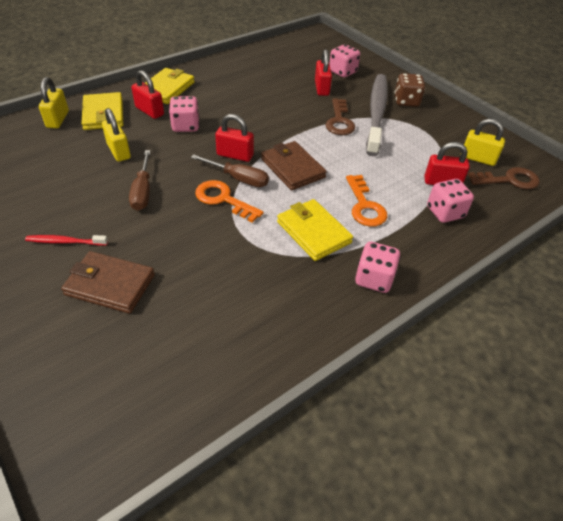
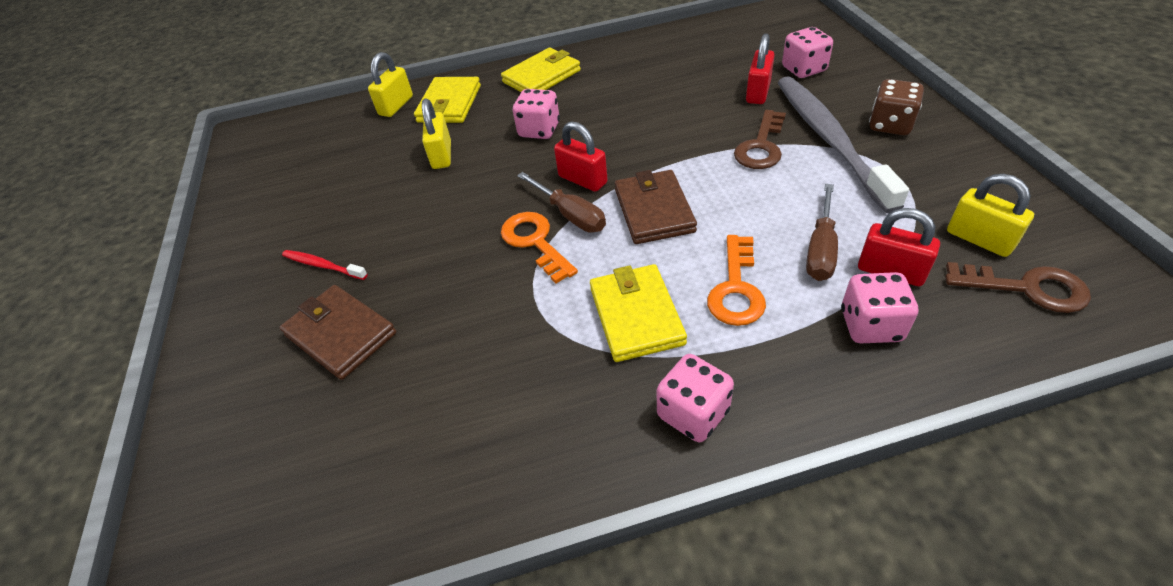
camera: 30 degrees right, 0 degrees up
brown screwdriver [129,150,150,211] -> brown screwdriver moved to [806,184,838,281]
red padlock [131,70,164,119] -> none
grey toothbrush [366,74,388,156] -> grey toothbrush turned 45 degrees counterclockwise [778,76,909,213]

